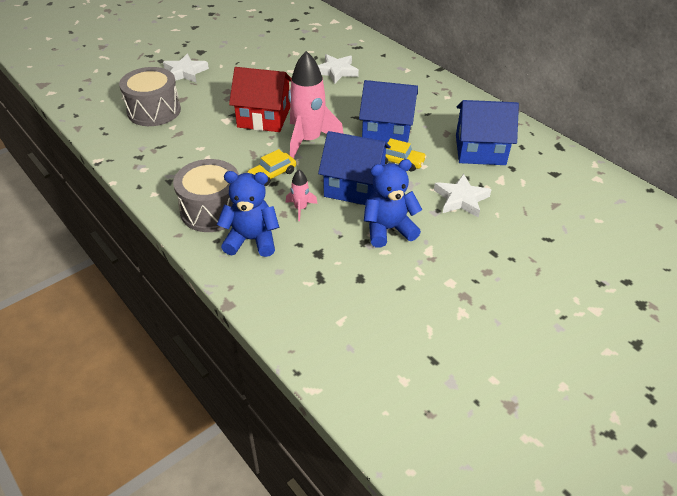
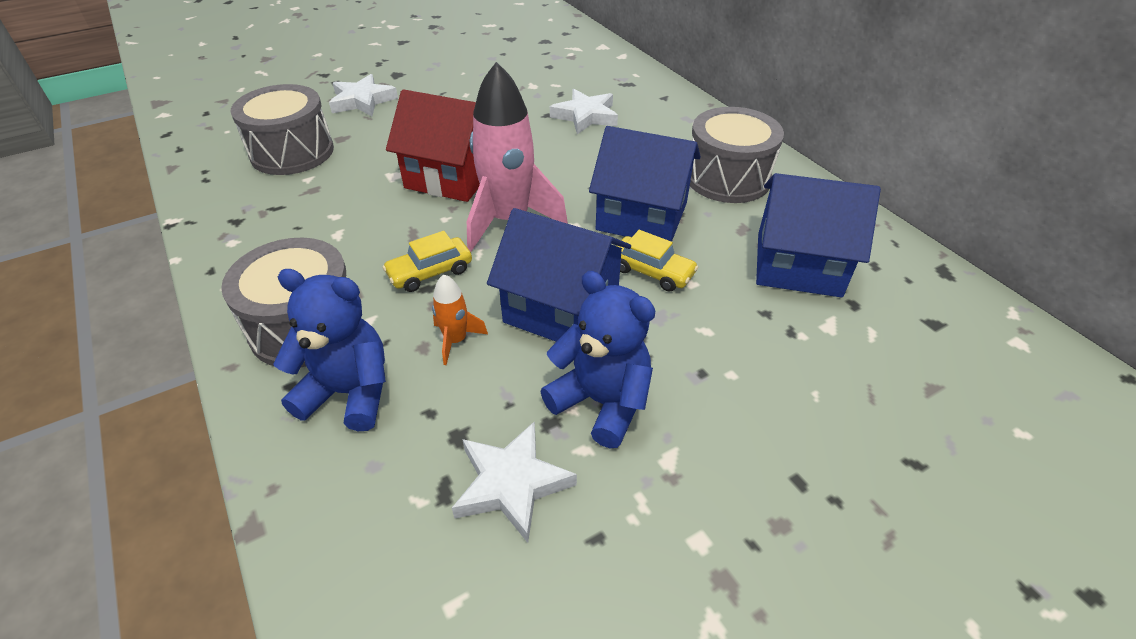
camera: 10 degrees right, 0 degrees up
pink rocket [286,170,318,221] -> orange rocket [432,274,488,365]
blue teddy bear [364,159,422,248] -> blue teddy bear turned 45 degrees clockwise [540,271,656,448]
white star [434,174,492,218] -> white star moved to [452,421,577,543]
none -> grey drum [690,107,784,203]

